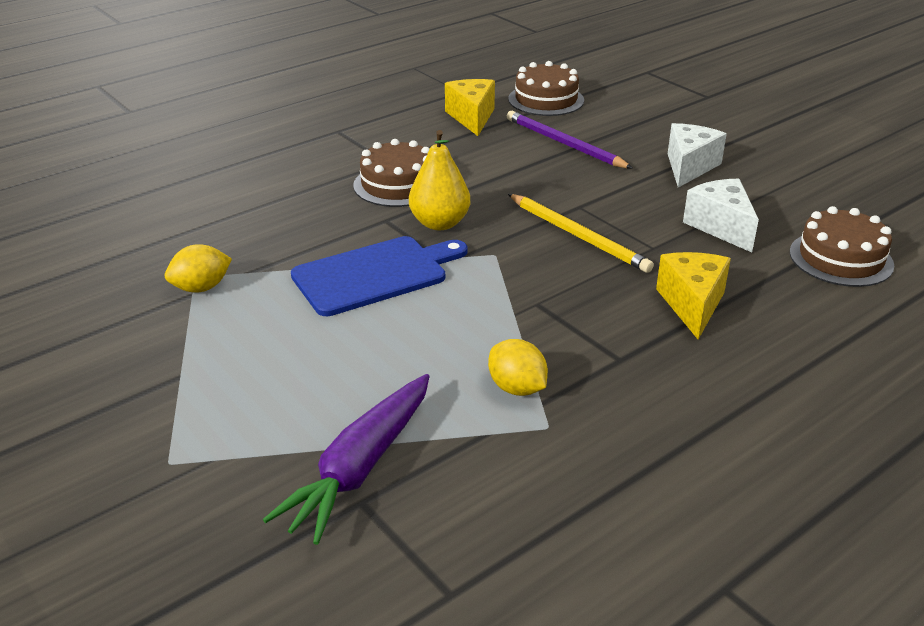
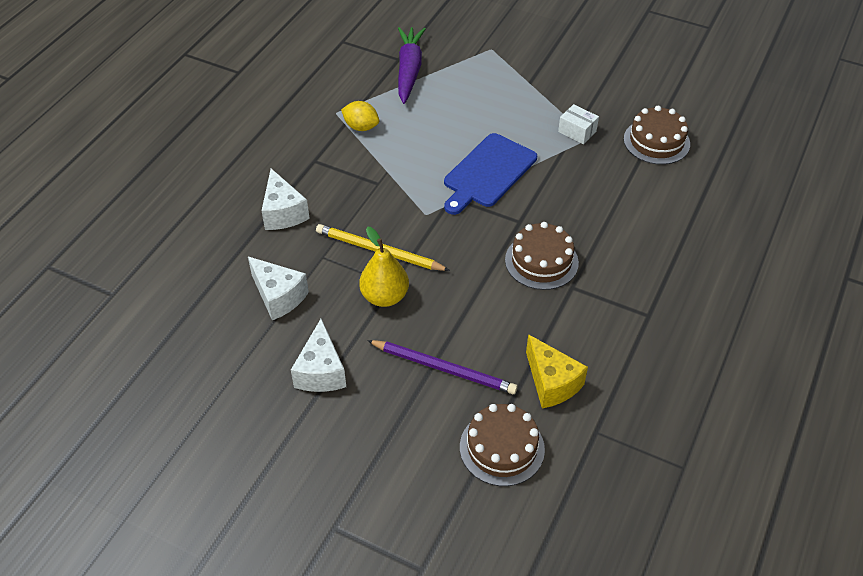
camera: 155 degrees right, 15 degrees up
yellow lemon [165,244,232,293] -> white box [558,104,599,144]
yellow pear [409,130,470,230] -> yellow pear moved to [359,226,409,307]
yellow cheese [656,252,731,339] -> white cheese [261,169,310,230]
brown cake [790,206,894,287] -> brown cake moved to [624,106,690,165]

